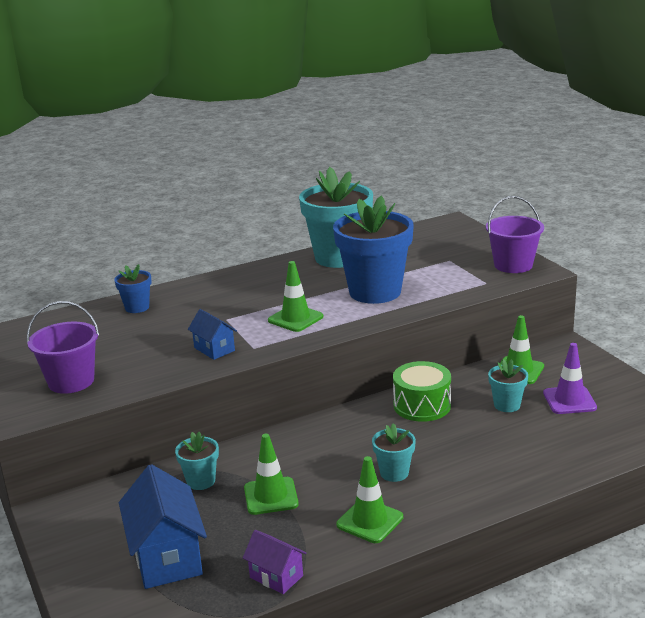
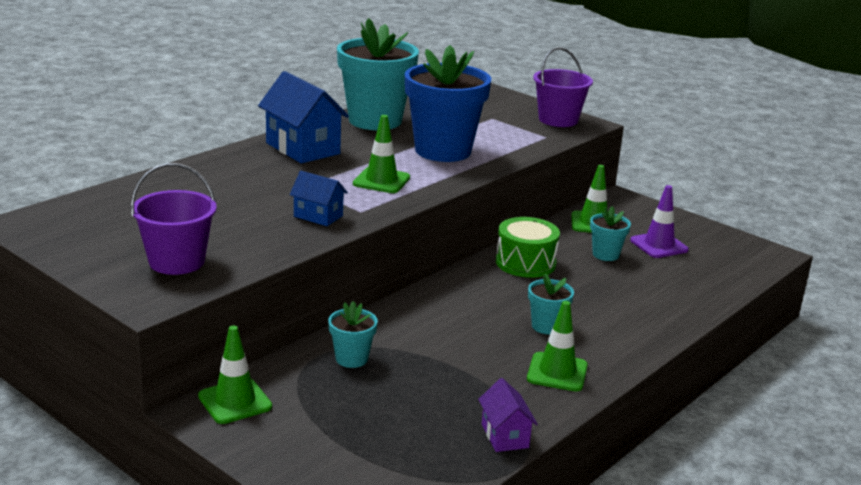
camera: 25 degrees left, 0 degrees up
blue flower pot [114,264,152,313] -> none
blue house [119,464,207,589] -> blue house moved to [258,71,349,163]
purple house [243,530,306,594] -> purple house turned 60 degrees clockwise [478,378,538,452]
green traffic cone [244,434,299,515] -> green traffic cone moved to [198,325,272,424]

